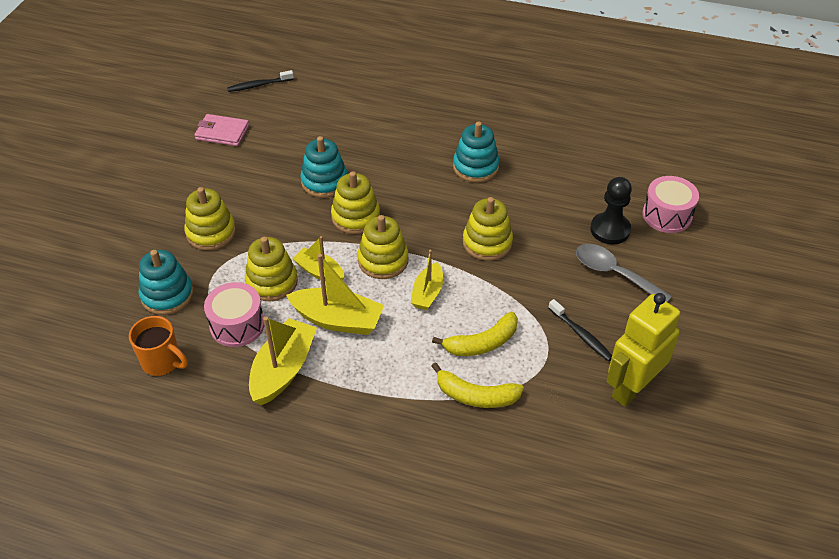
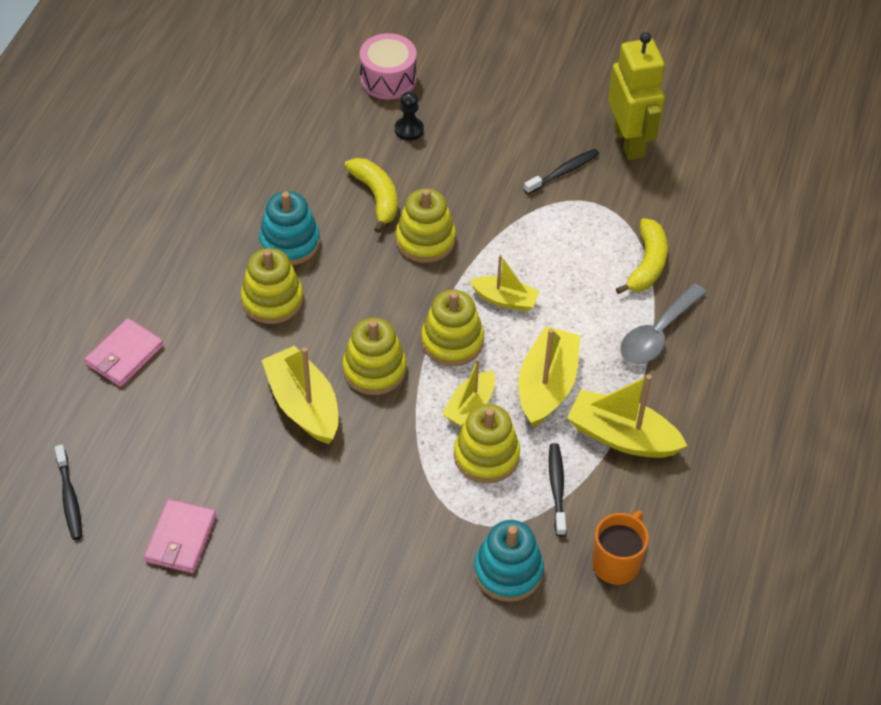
camera: 90 degrees left, 5 degrees up
yellow stacking toy [184,187,236,250] -> yellow stacking toy moved to [241,248,303,324]
pink drum [204,282,264,347] -> black toothbrush [549,443,566,536]
turquoise stacking toy [300,136,348,198] -> yellow boat [262,345,339,444]
yellow banana [432,312,518,356] -> yellow banana moved to [344,158,398,233]
grey spoon [576,244,672,302] -> grey spoon moved to [620,283,707,364]
black pawn [590,177,632,244] -> black pawn [395,92,424,141], size x0.64
yellow robot [607,293,680,407] -> yellow robot turned 150 degrees counterclockwise [608,32,665,160]
none -> pink wallet [85,318,164,387]

